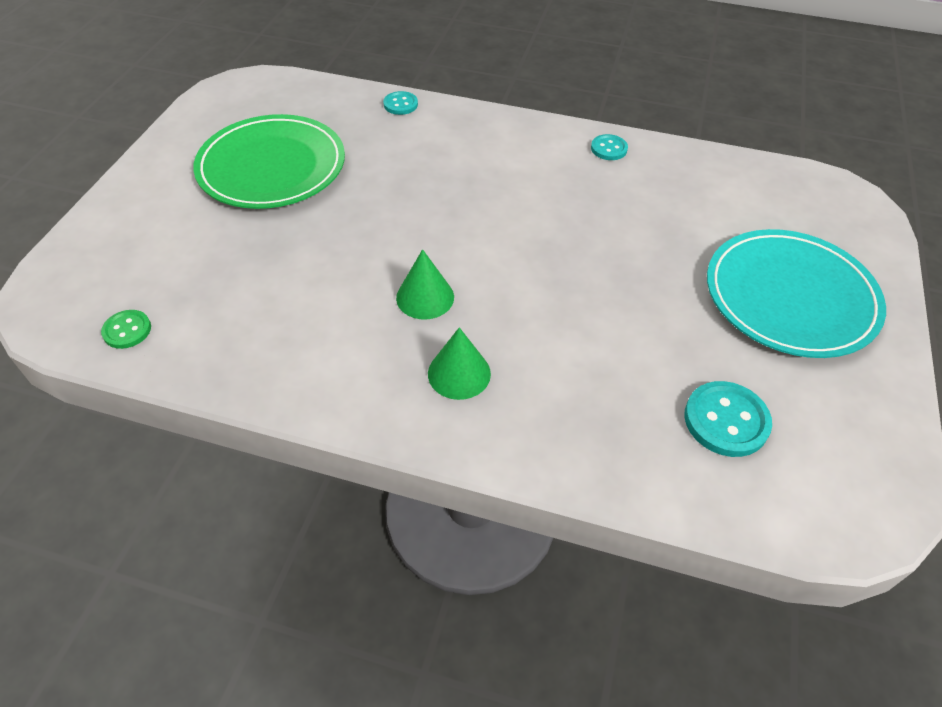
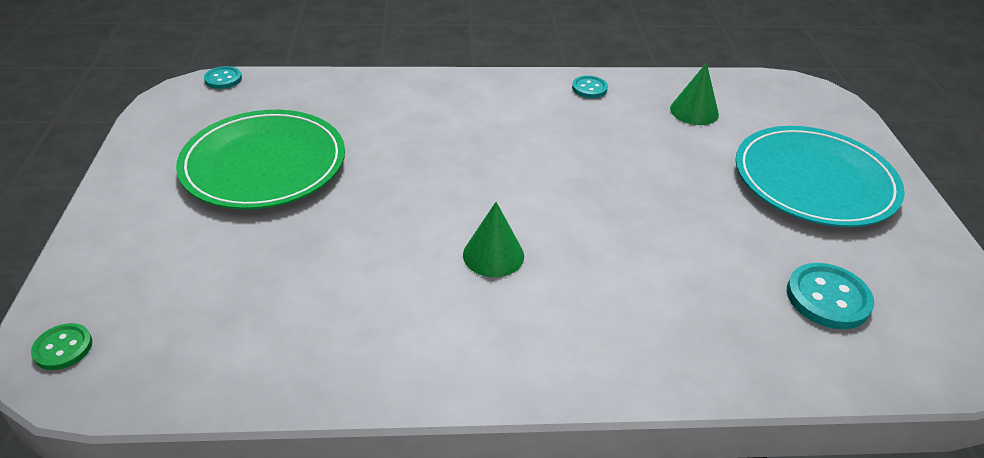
camera: 20 degrees left, 10 degrees down
green button [101,310,151,349] -> green button moved to [31,323,92,370]
turquoise button [383,91,418,115] -> turquoise button moved to [204,66,242,89]
green cone [428,327,491,400] -> green cone moved to [670,63,719,125]

